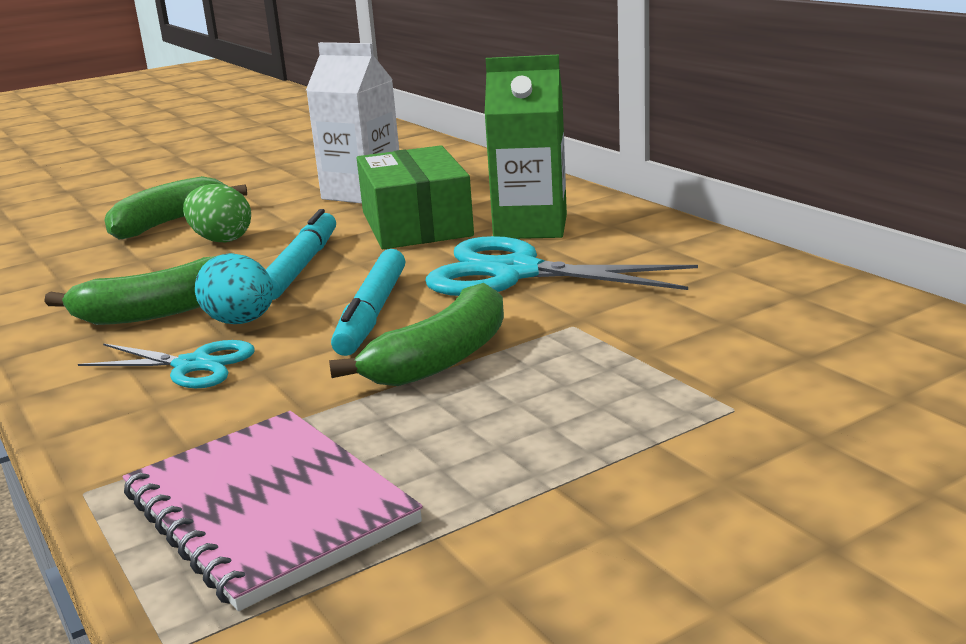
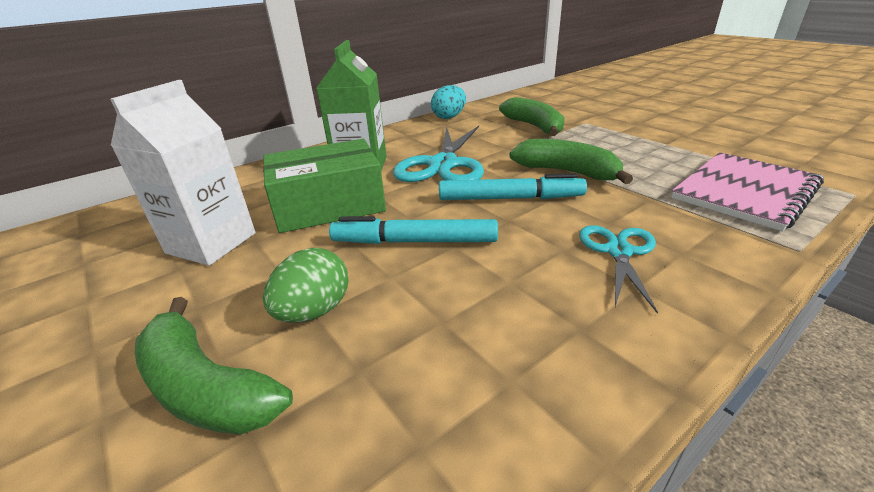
camera: 95 degrees left, 10 degrees up
green banana [44,256,216,325] -> green banana moved to [499,97,565,136]
turquoise egg [195,253,274,324] -> turquoise egg moved to [431,85,466,119]

